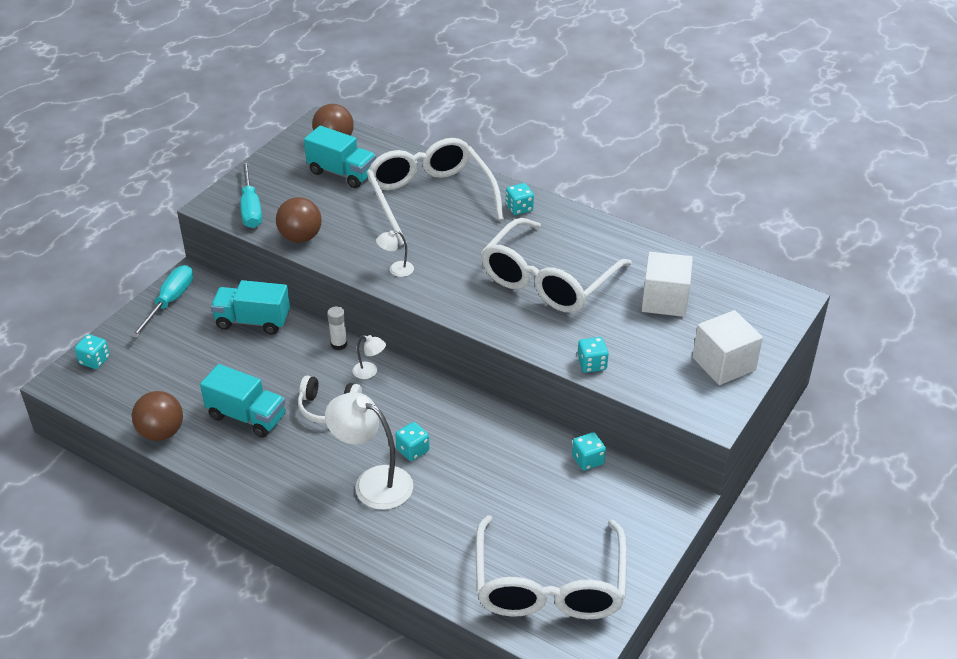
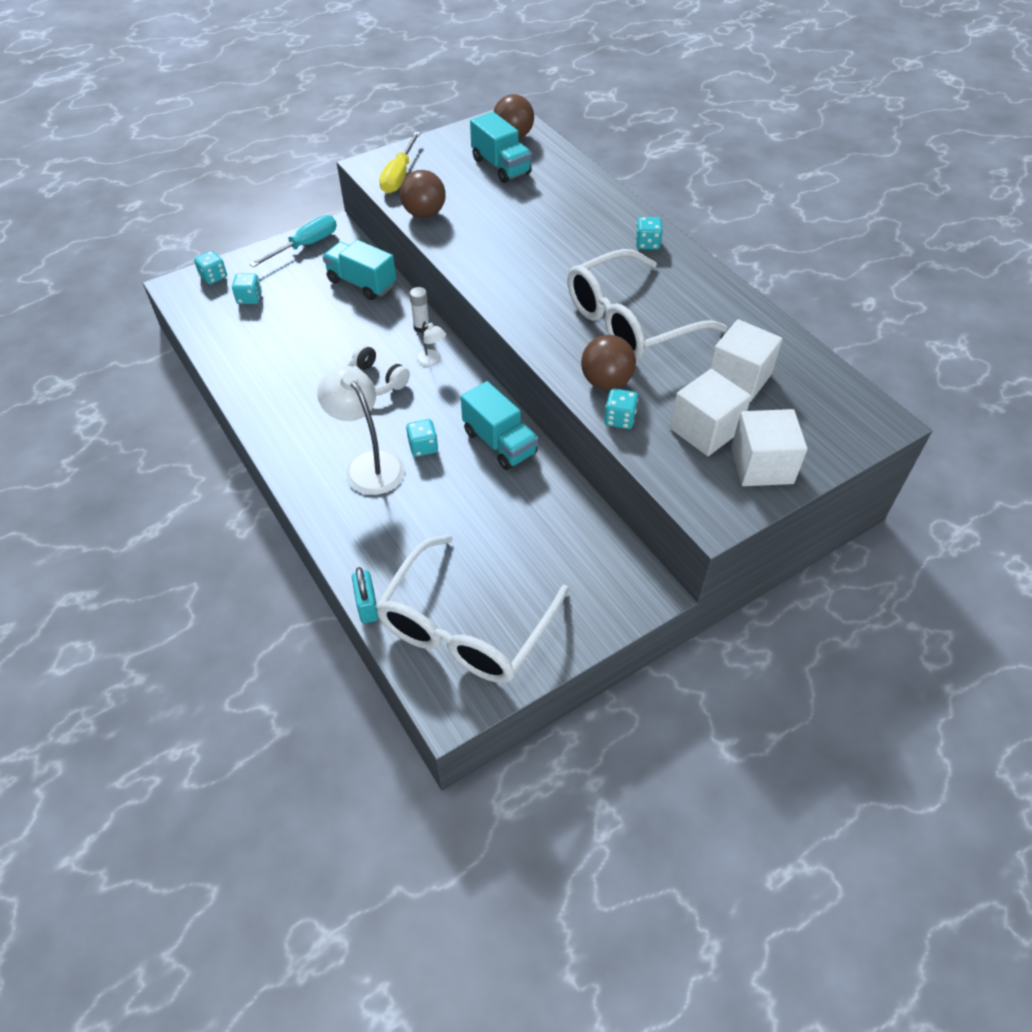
camera: 25 degrees right, 10 degrees up
brown ball [132,391,183,441] -> brown ball moved to [581,335,636,390]
turquoise truck [200,364,286,438] -> turquoise truck moved to [461,381,538,470]
turquoise screwdriver [240,161,262,228] -> yellow screwdriver [379,132,421,194]
white glasses [366,138,504,245] -> none
white lamp [376,231,414,277] -> none
turquoise dice [572,432,606,471] -> turquoise dice moved to [232,273,262,304]
none -> turquoise padlock [352,567,379,623]
none -> white cube [670,369,751,456]

